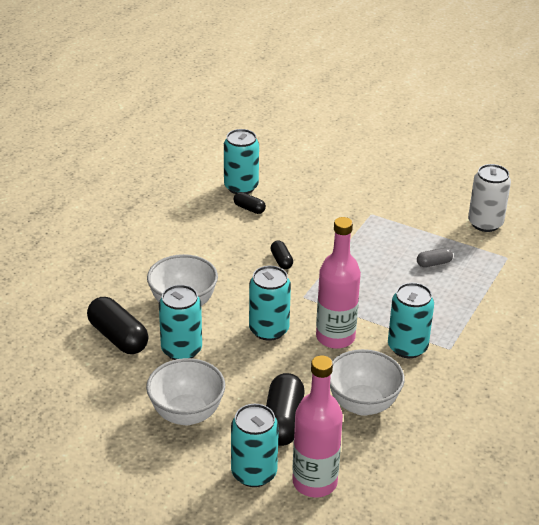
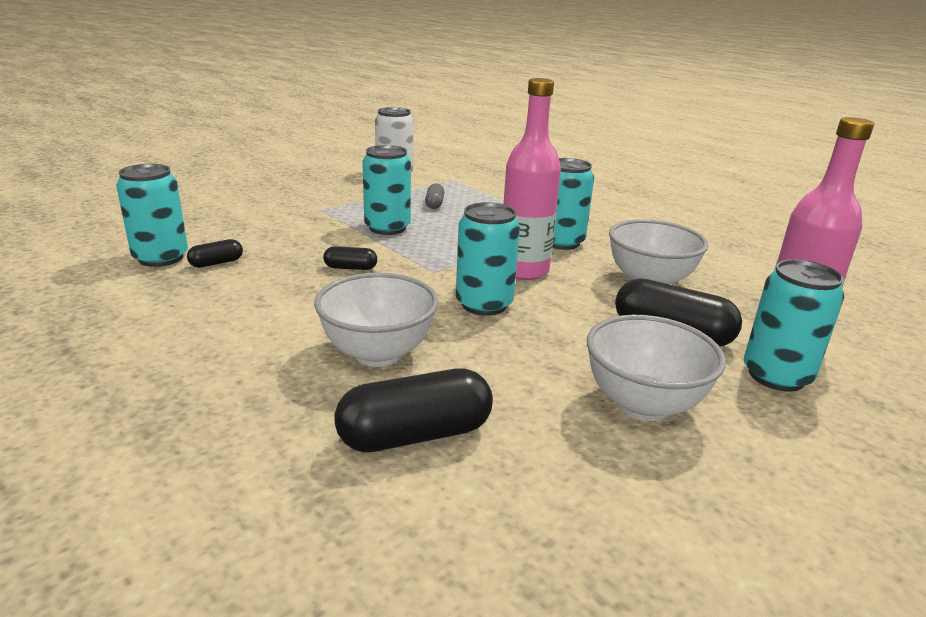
camera: 70 degrees left, 10 degrees down
turquoise can [159,285,202,360] -> turquoise can moved to [362,145,411,235]

